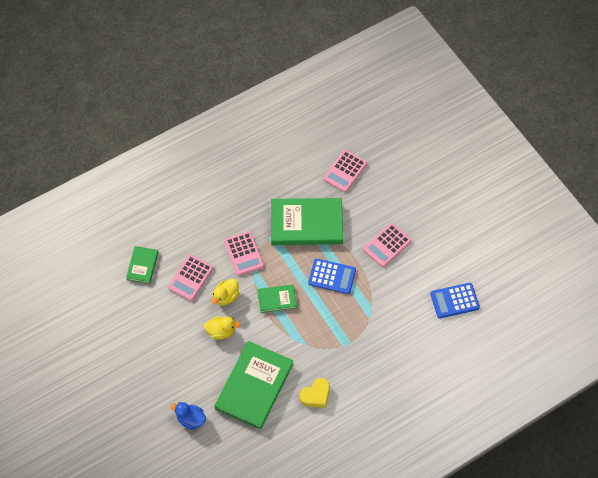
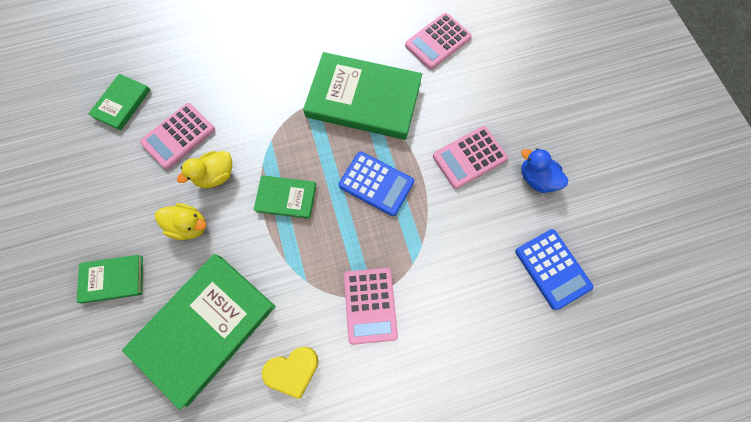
camera: 15 degrees right, 10 degrees up
blue duck [171,402,206,430] -> blue duck moved to [521,148,568,193]
pink calculator [224,231,264,276] -> pink calculator moved to [344,268,398,345]
blue calculator [430,283,480,318] -> blue calculator turned 120 degrees counterclockwise [515,229,593,310]
none -> green book [77,255,143,304]

